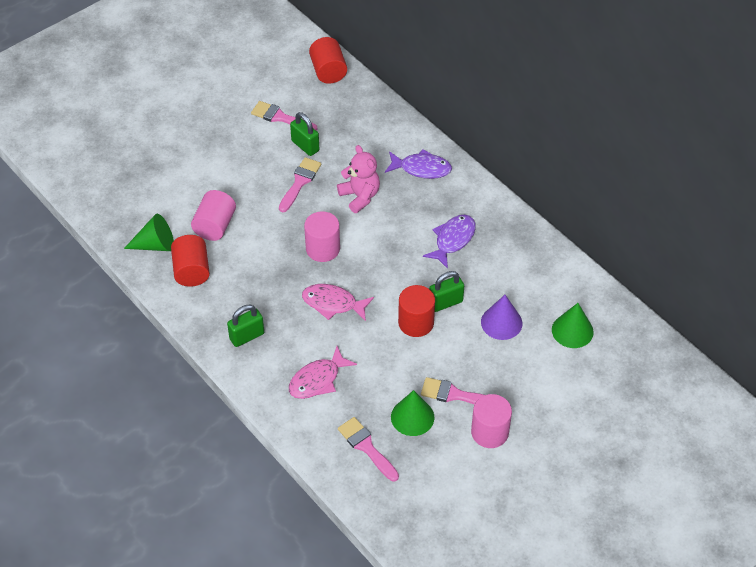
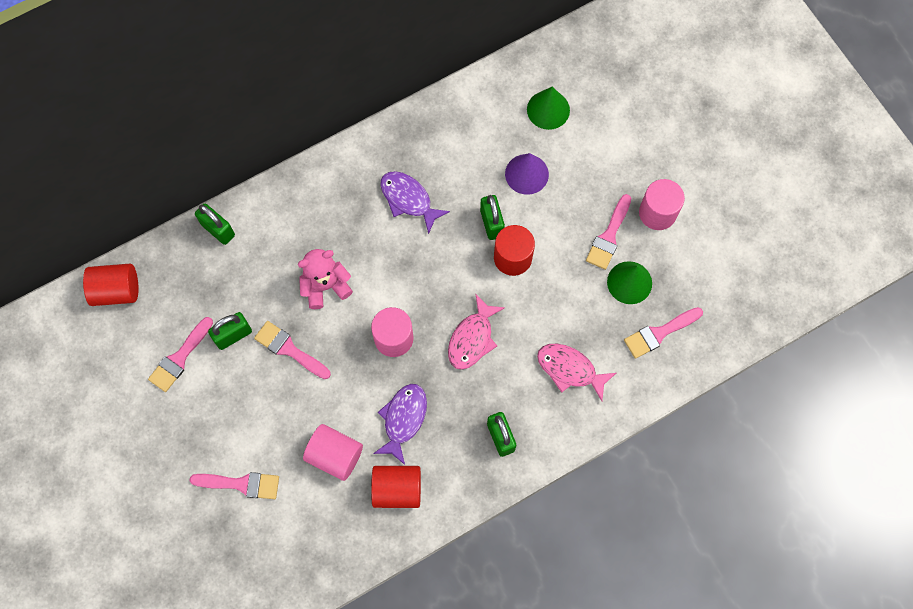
camera: 80 degrees left, 20 degrees up
green cone [124,214,174,251] -> none
pink fish [289,346,357,399] -> pink fish turned 150 degrees clockwise [537,344,616,401]
purple fish [385,149,452,179] -> purple fish moved to [373,384,427,465]
none -> pink brush [190,472,279,499]
none -> green padlock [195,204,235,245]

